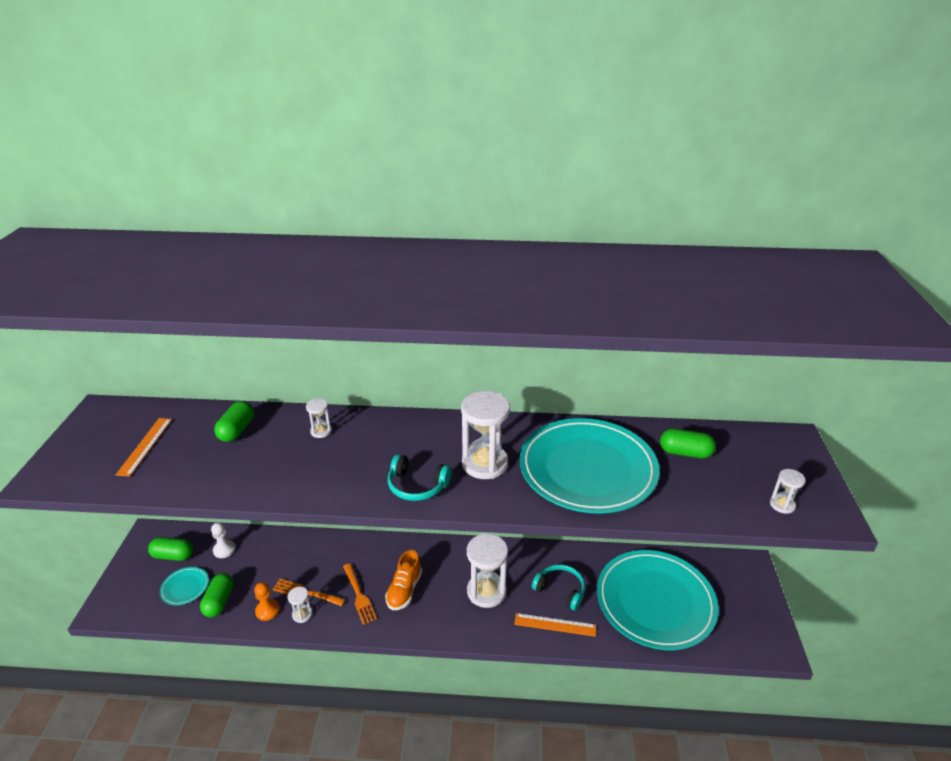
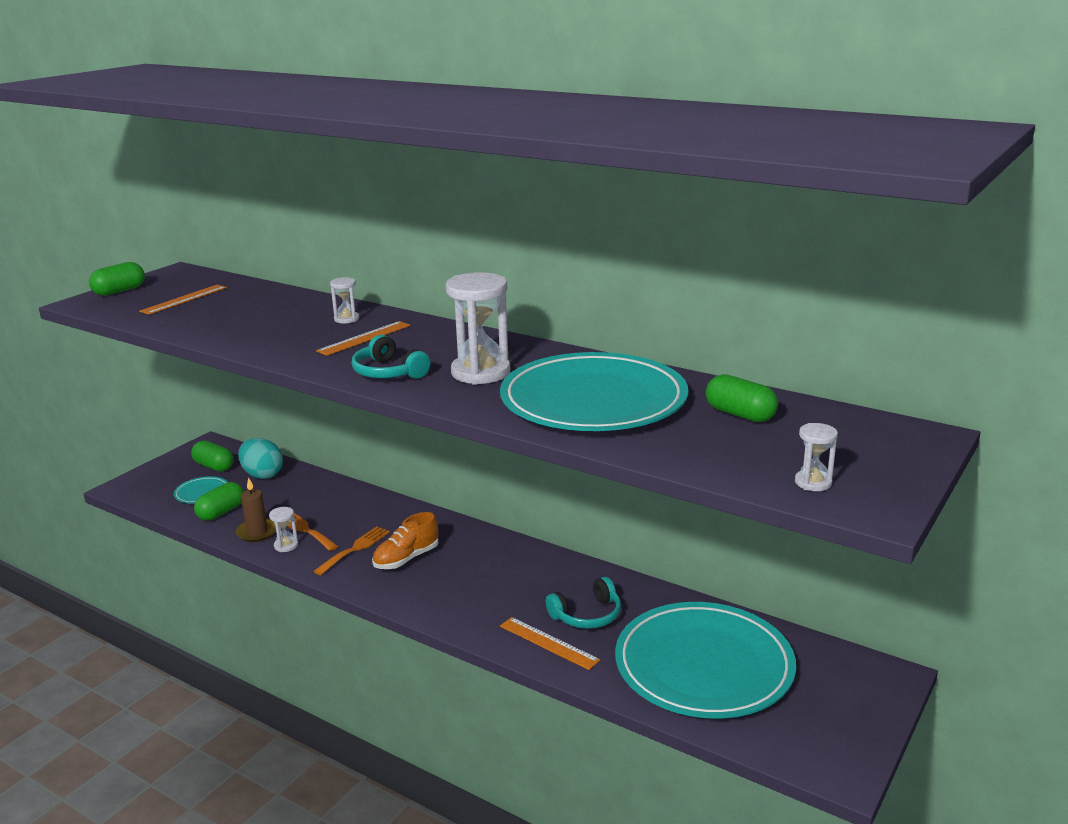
camera: 30 degrees right, 10 degrees down
white pawn [211,522,236,558] -> turquoise egg [238,438,283,479]
green capsule [214,401,254,442] -> green capsule moved to [89,262,145,296]
orange pawn [254,582,280,621] -> brown candle [236,478,276,542]
orange fork [343,563,377,625] -> orange fork turned 150 degrees counterclockwise [313,527,390,575]
white hourglass [467,533,508,608] -> none
turquoise headphones [532,564,585,611] -> turquoise headphones turned 90 degrees clockwise [546,577,621,629]
none -> orange ruler [316,321,410,356]

